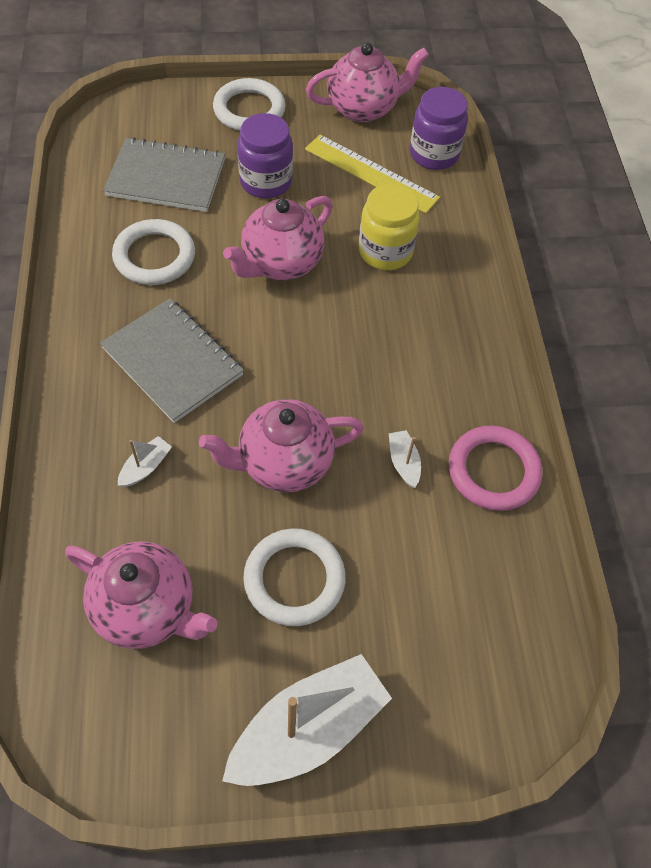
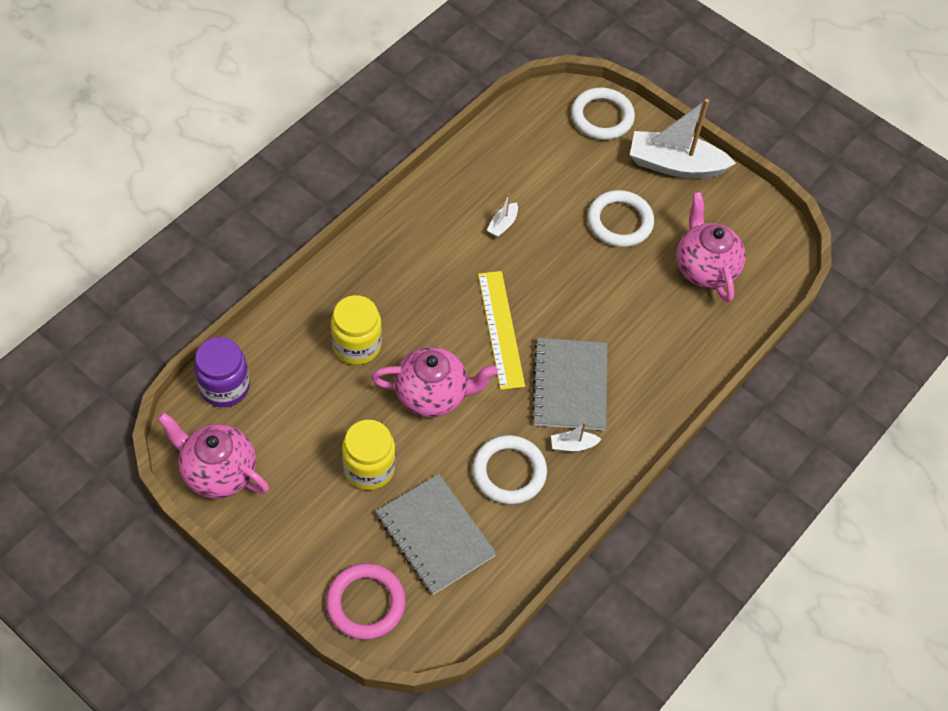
camera: 135 degrees left, 0 degrees up
white boat [118,436,172,487] -> white boat moved to [551,422,602,452]
pink teapot [199,399,364,492] -> none
white ring [213,78,286,131] -> white ring moved to [571,87,635,140]
purple jar [238,113,293,198] -> yellow jar [342,420,395,490]
yellow ruler [305,135,440,213] -> yellow ruler moved to [478,271,525,390]
pink ring [449,426,542,511] -> pink ring moved to [326,563,406,640]

